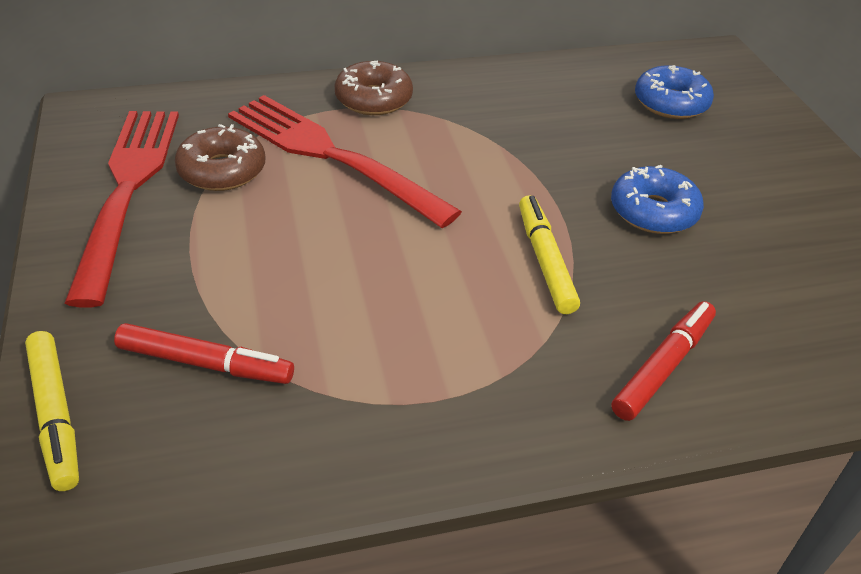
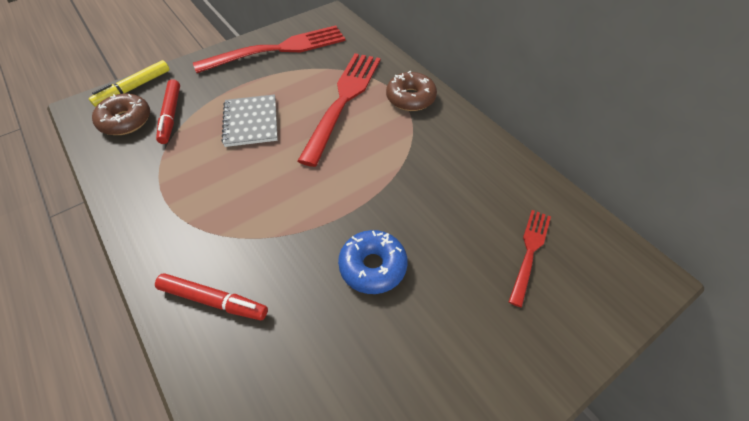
camera: 70 degrees right, 10 degrees up
brown donut [175,124,266,191] -> brown donut moved to [92,93,150,135]
yellow marker [519,195,580,314] -> none
blue donut [635,65,714,119] -> red fork [509,210,551,307]
none -> grey notebook [221,94,278,147]

